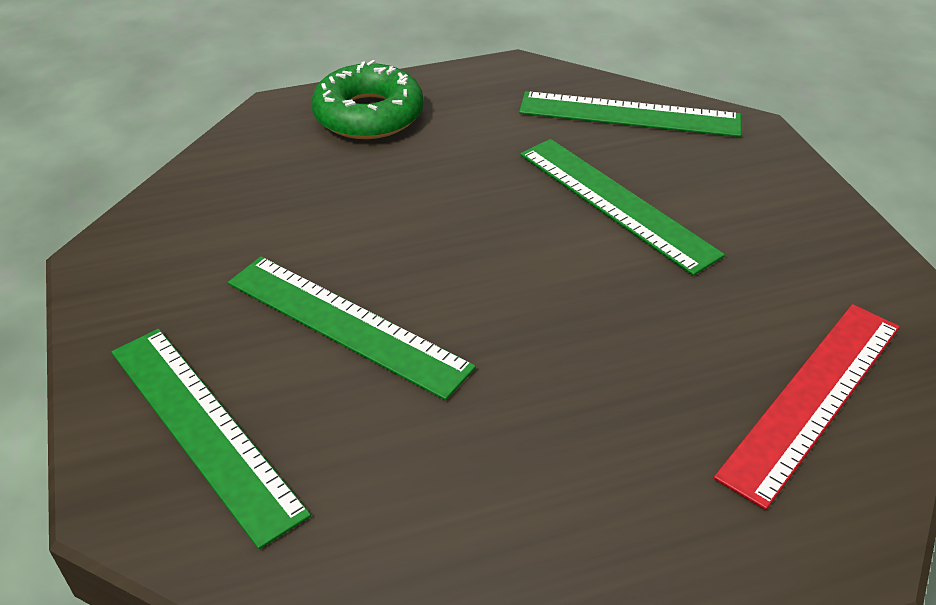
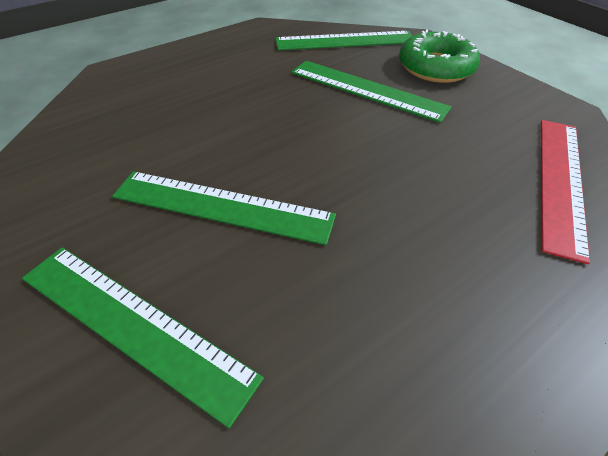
camera: 20 degrees left, 5 degrees up
green donut [311,60,424,139] -> green donut moved to [399,29,480,83]

